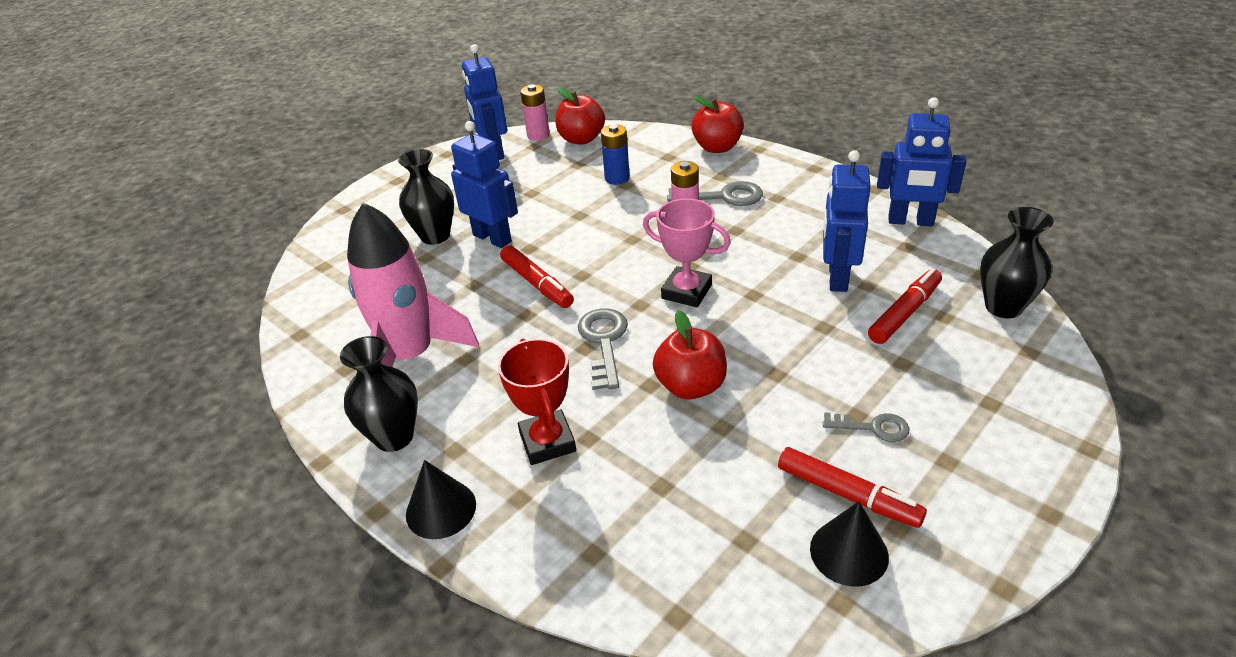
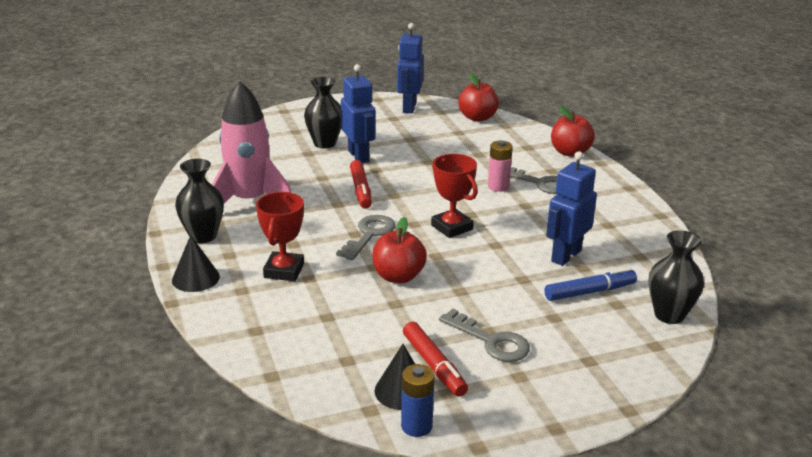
camera: 25 degrees right, 10 degrees down
pink battery [520,84,550,141] -> none
blue battery [601,124,630,185] -> blue battery moved to [401,364,435,437]
pink trophy [643,198,731,307] -> red trophy [431,154,478,238]
grey key [823,413,910,442] -> grey key [439,309,530,362], size x1.58
red marker [868,268,942,344] -> blue marker [545,268,637,301]
blue robot [877,97,966,226] -> none

